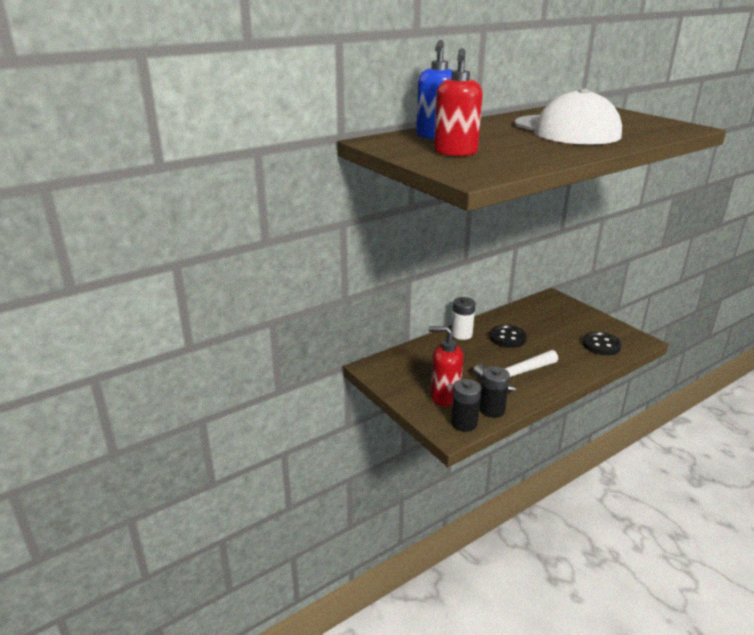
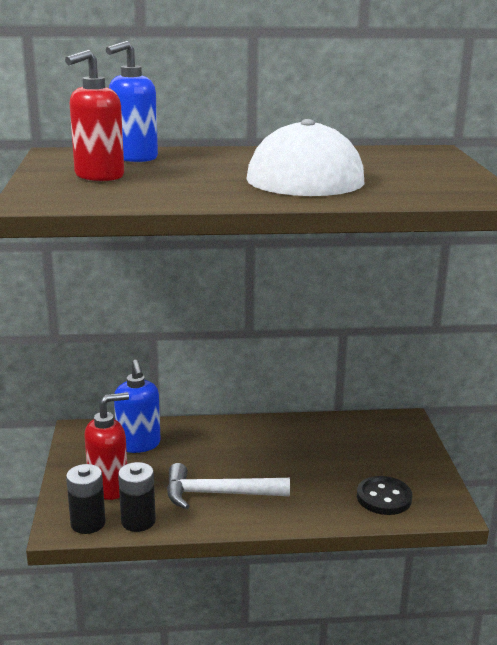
camera: 30 degrees right, 5 degrees down
red soap dispenser [429,326,463,407] -> red soap dispenser turned 105 degrees clockwise [84,393,129,500]
white battery [451,297,475,340] -> none
black button [490,325,527,348] -> none
none -> blue soap dispenser [114,360,161,453]

